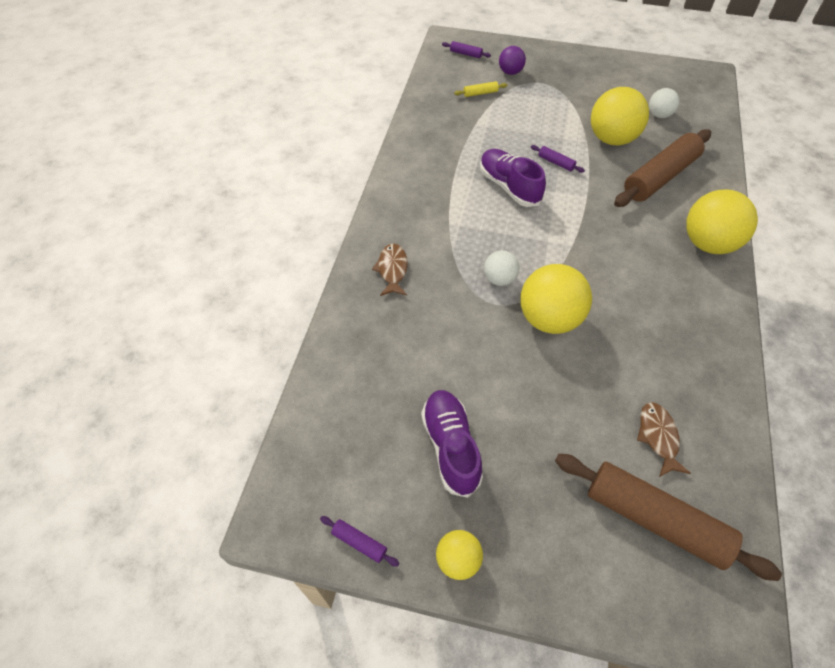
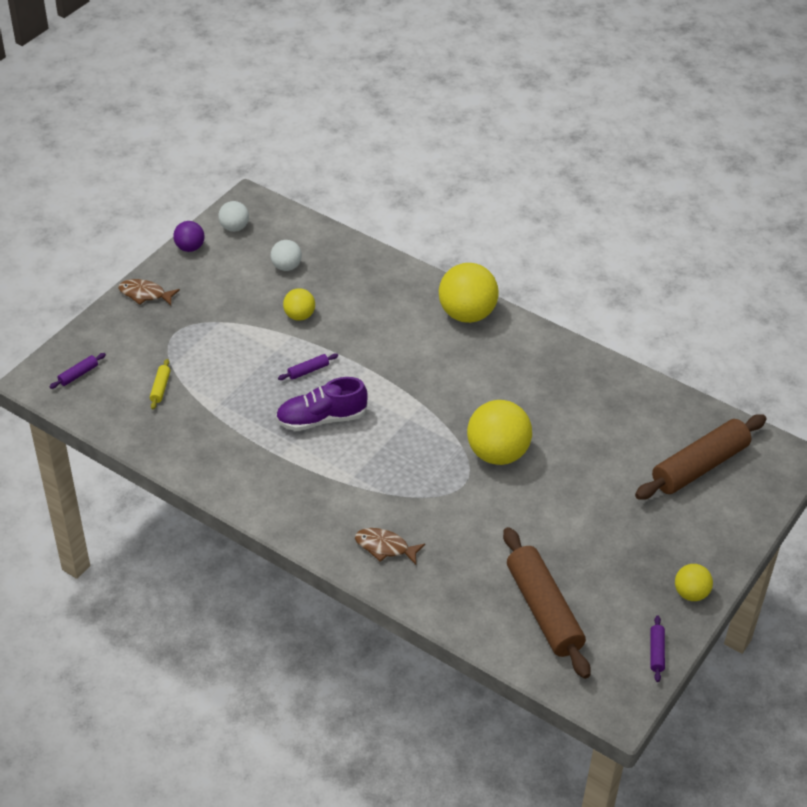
camera: 70 degrees left, 10 degrees down
purple rolling pin [320,516,399,567] -> purple rolling pin turned 45 degrees counterclockwise [650,616,665,682]
purple shoe [421,390,483,498] -> none
white ball [484,251,519,286] -> white ball moved to [218,201,249,232]
purple ball [499,46,526,75] -> purple ball moved to [173,221,204,252]
yellow ball [591,87,649,145] -> yellow ball [283,288,315,321], size x0.54
brown rolling pin [614,129,711,207] -> brown rolling pin moved to [503,527,591,679]
brown fish [637,402,691,477] -> brown fish moved to [118,279,180,305]

